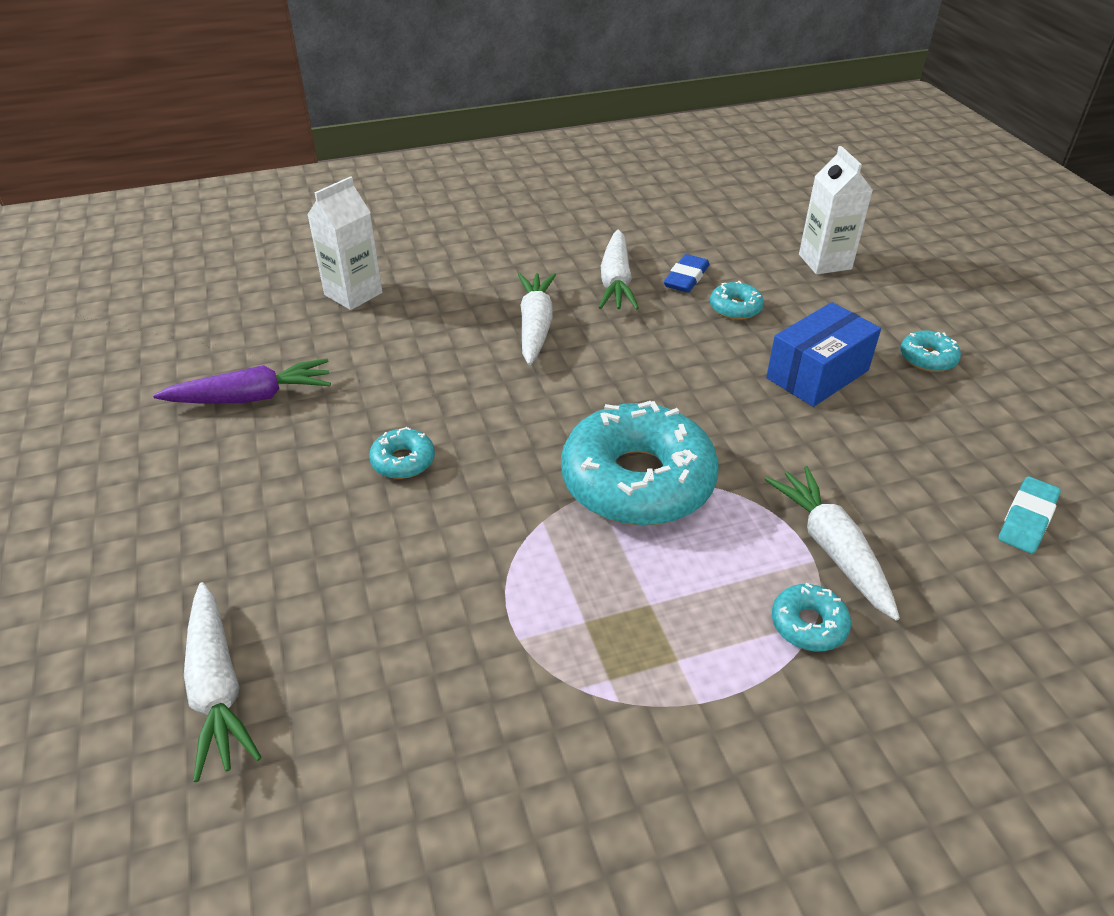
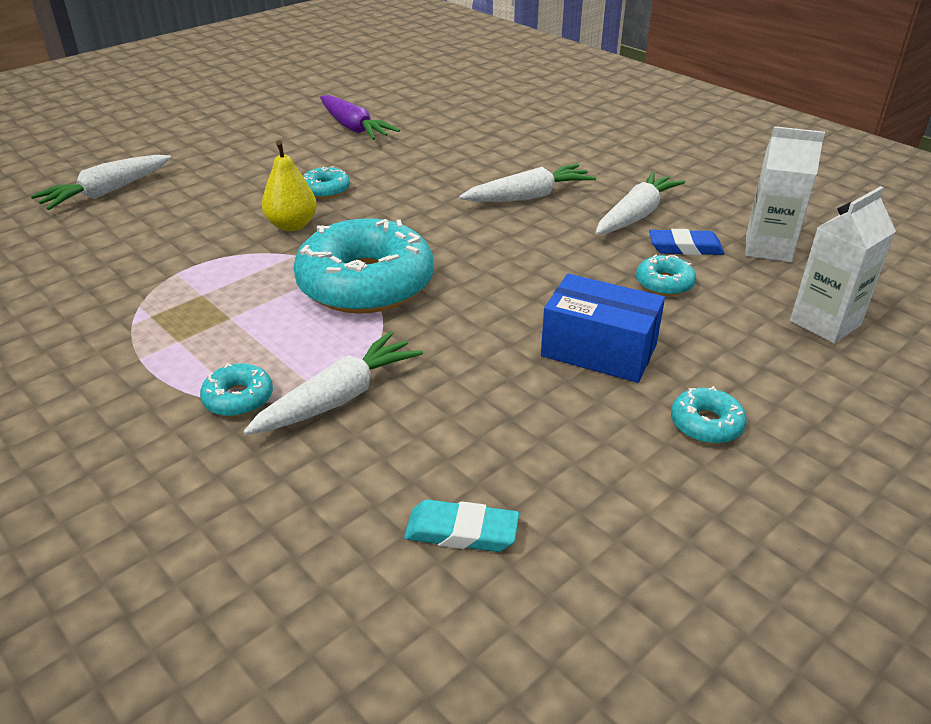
camera: 65 degrees right, 5 degrees down
white carton [307,176,382,310] -> white carton moved to [745,126,825,262]
white carrot [599,230,639,310] -> white carrot turned 150 degrees clockwise [595,171,685,235]
none -> yellow pear [262,140,317,231]

